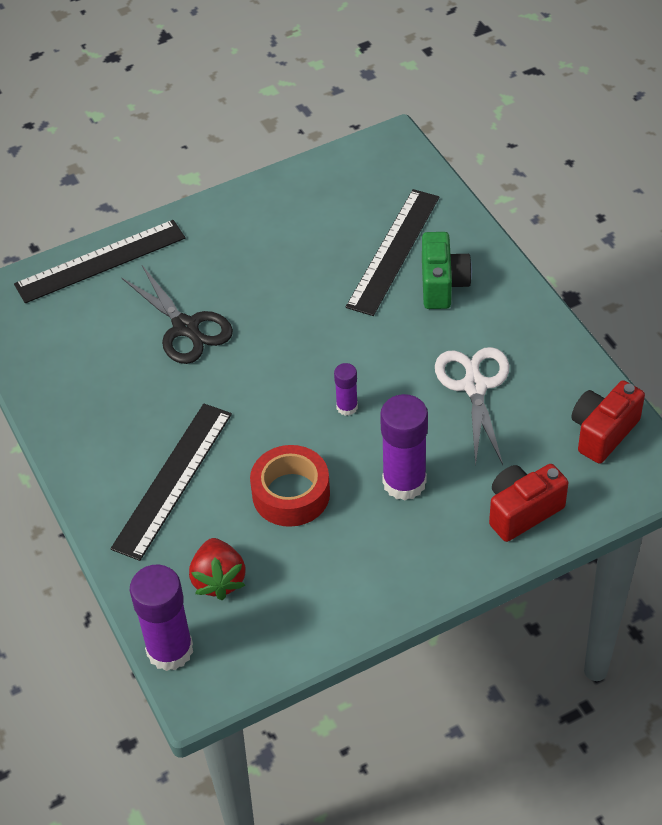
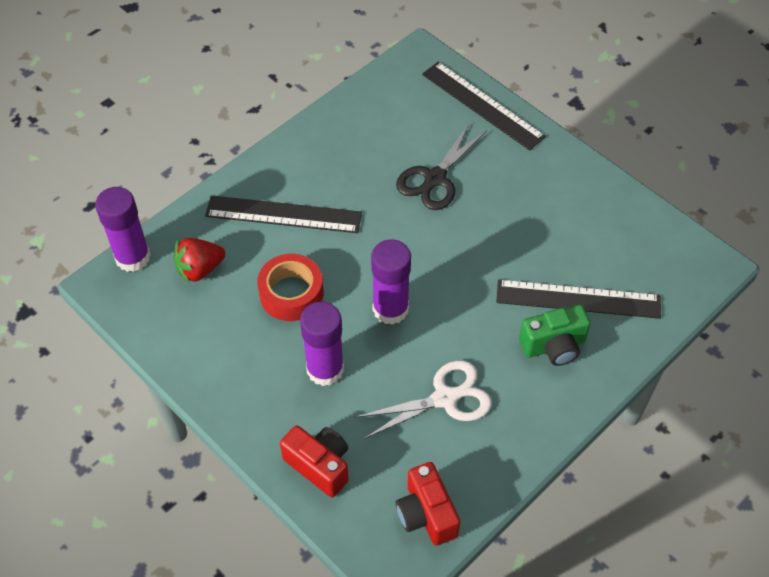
camera: 70 degrees right, 5 degrees up
purple glue stick [334,363,358,416] -> purple glue stick [371,239,411,325], size x1.95
red camera [571,380,645,464] -> red camera turned 135 degrees counterclockwise [396,462,460,546]

